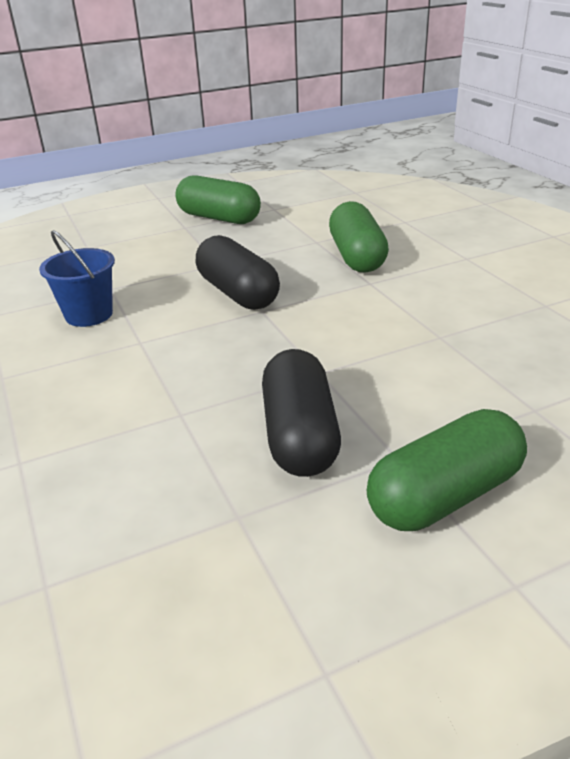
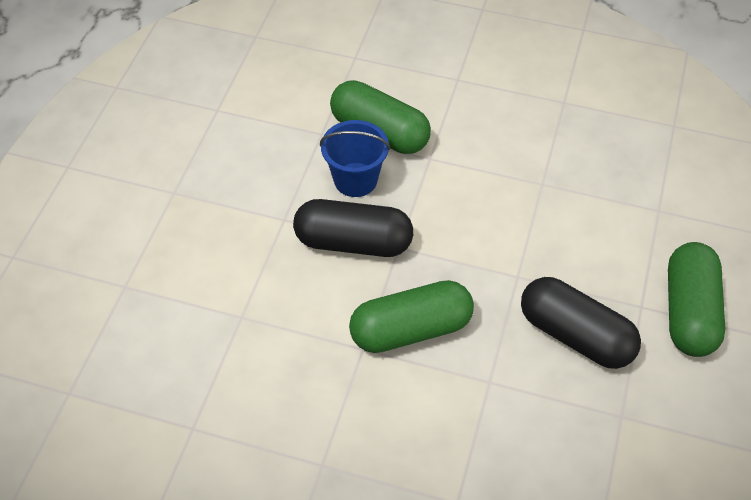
camera: 50 degrees left, 20 degrees up
blue bucket [39,230,115,327] -> blue bucket moved to [320,120,390,197]
green capsule [175,175,261,224] -> green capsule moved to [349,280,474,353]

